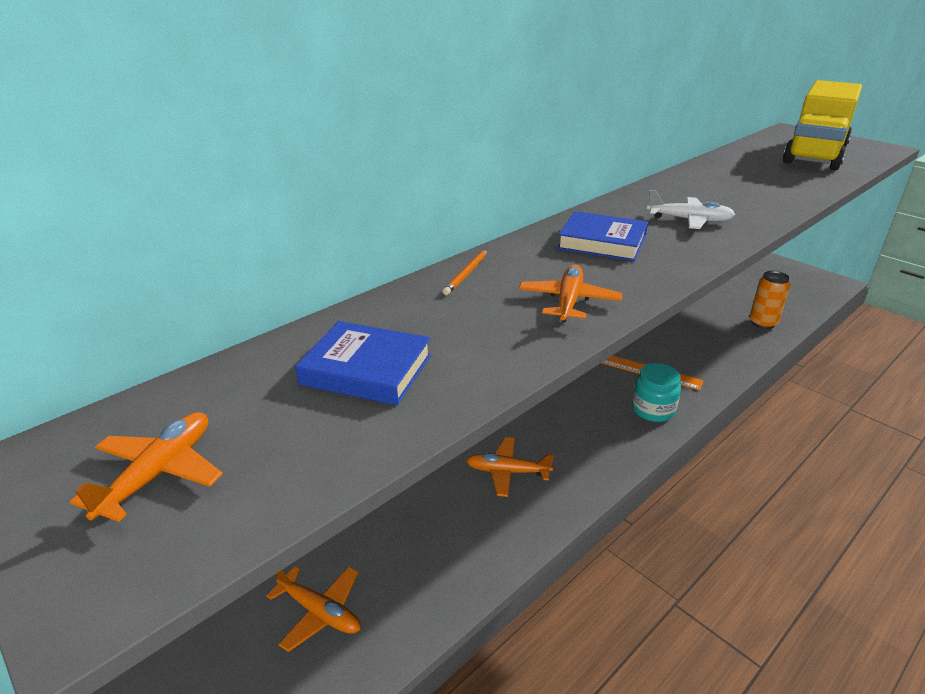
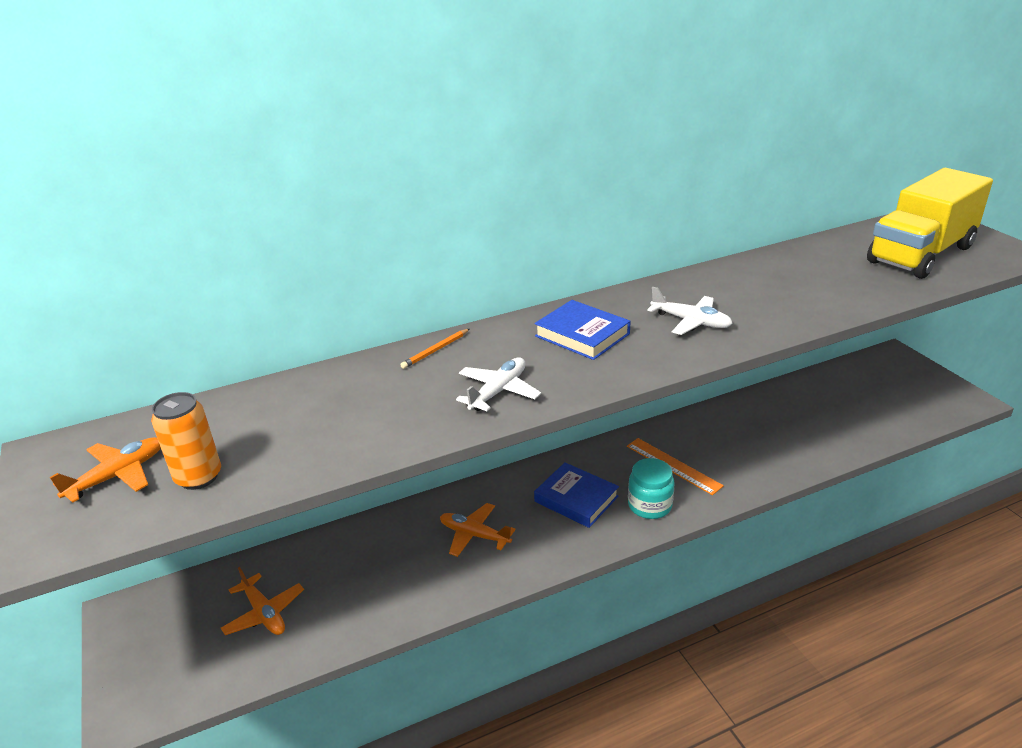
camera: 20 degrees right, 0 degrees up
blue book [295,321,431,405] -> blue book moved to [534,462,619,528]
orange plane [519,264,622,322] -> white plane [456,357,541,411]
orange can [749,271,790,329] -> orange can moved to [151,392,221,490]

